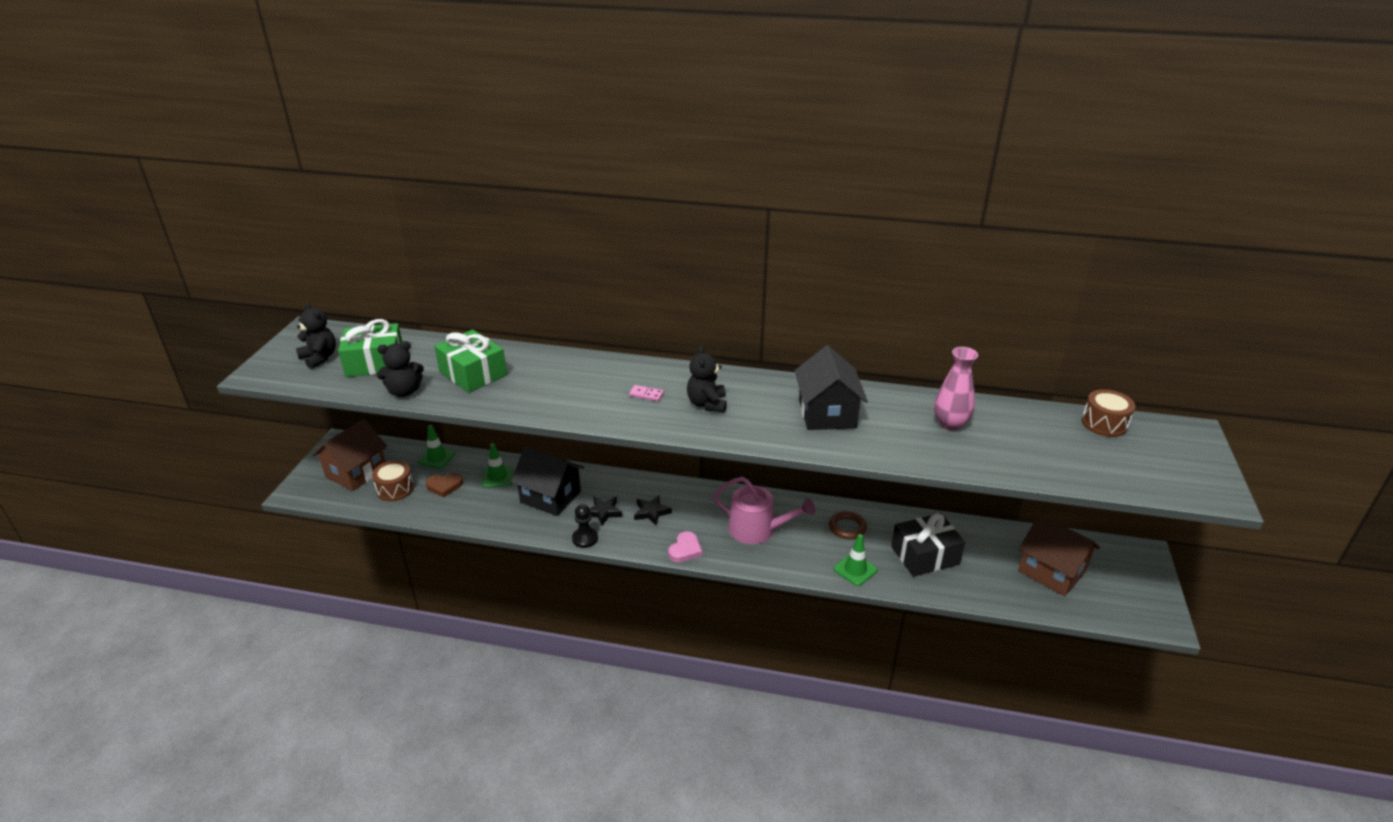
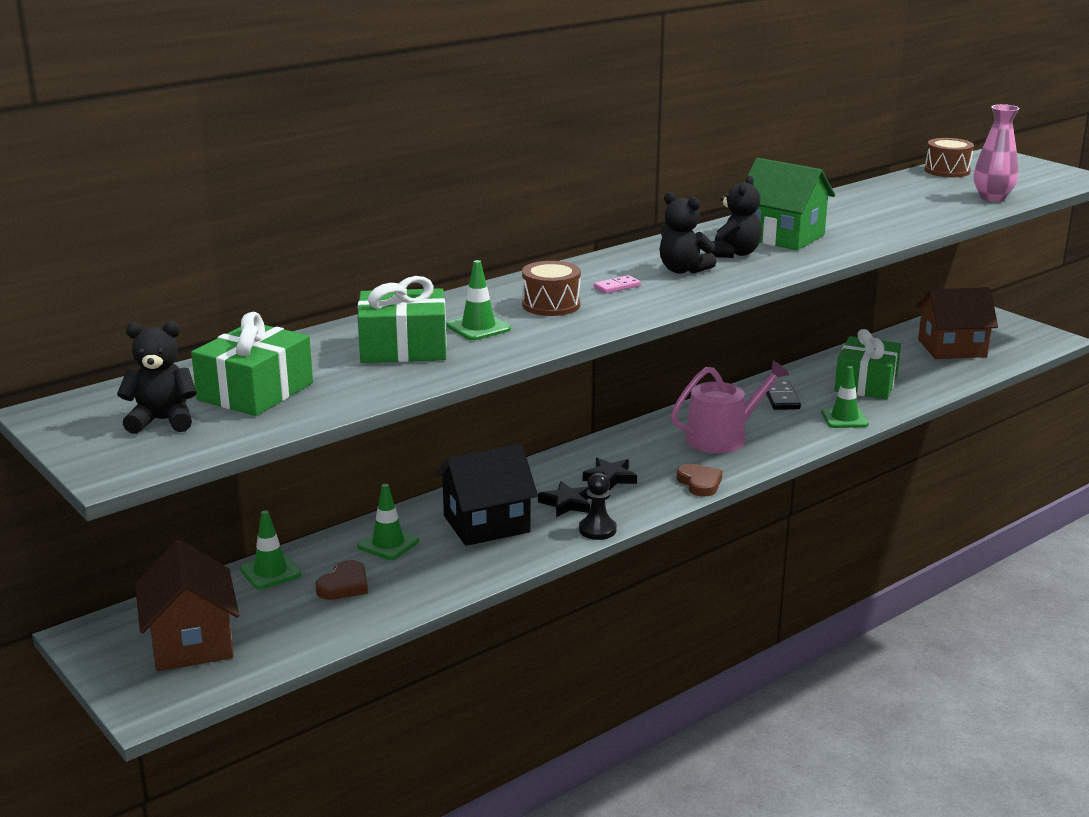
camera: 50 degrees left, 10 degrees down
brown drum [372,460,414,501] -> brown drum moved to [522,261,581,316]
black teddy bear [377,341,424,397] -> black teddy bear moved to [711,176,762,258]
pink heart [668,531,702,562] -> brown heart [677,464,722,497]
black house [795,346,868,430] -> green house [744,158,835,250]
brown ring [829,511,867,539] -> black domino [766,381,801,410]
black gift [891,513,965,577] -> green gift [835,329,901,400]
pink vase [934,347,978,431] -> pink vase moved to [974,104,1019,202]
none -> green traffic cone [447,260,511,340]

